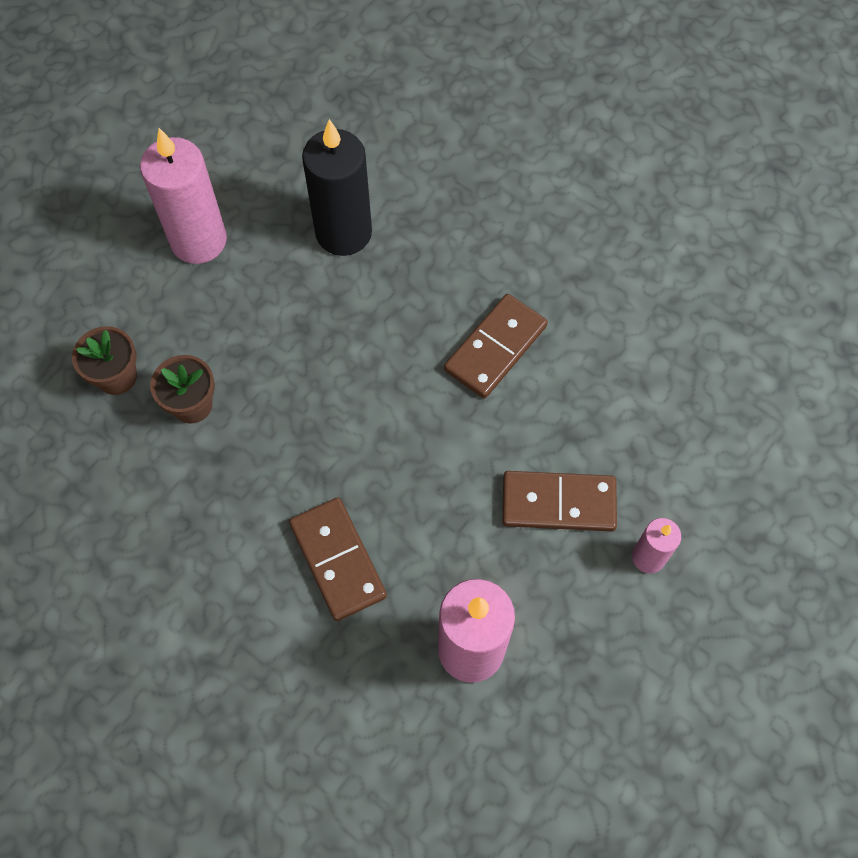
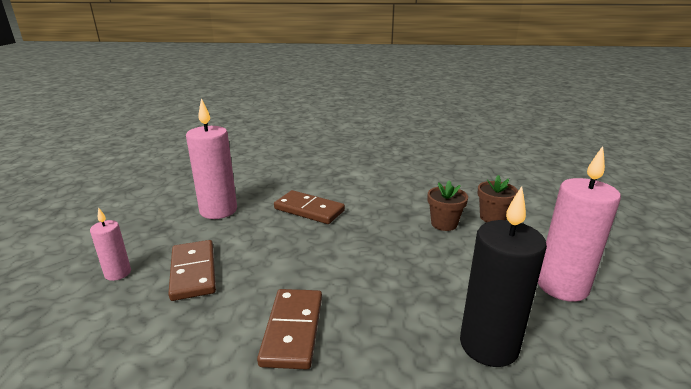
camera: 145 degrees right, 40 degrees down
brown domino [502,471,617,531] -> brown domino turned 75 degrees counterclockwise [168,240,216,301]

